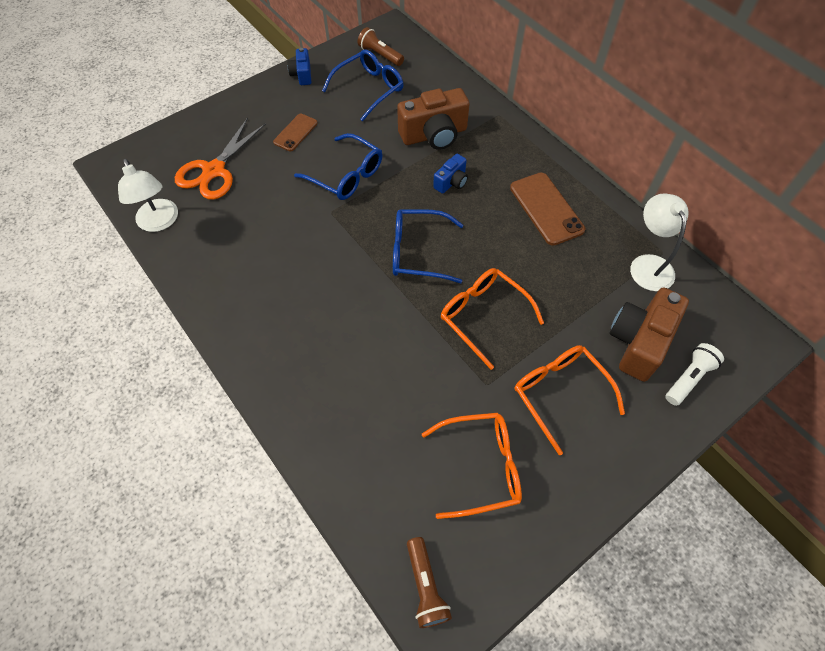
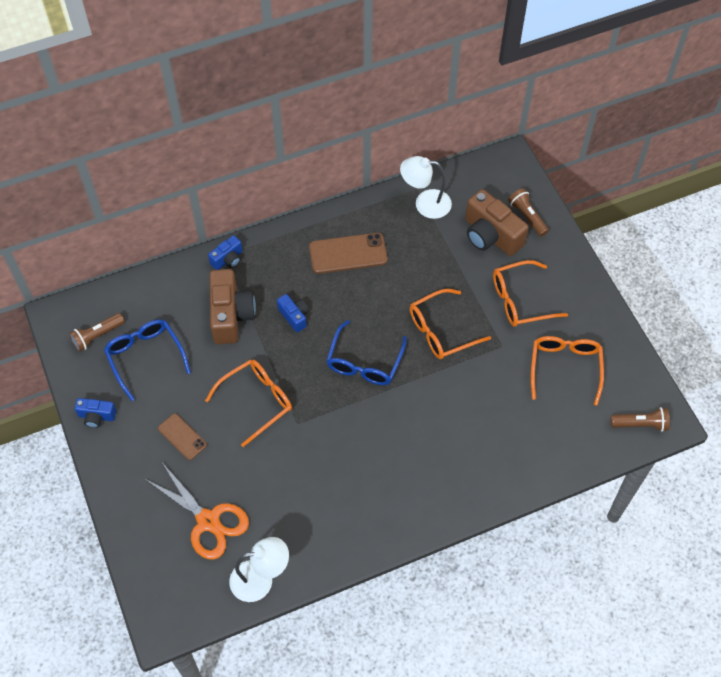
camera: 75 degrees left, 0 degrees up
blue glasses [294,133,382,200] -> orange glasses [205,359,292,447]
white flashlight [665,343,724,406] -> brown flashlight [508,188,549,237]
none -> blue camera [208,235,243,270]

